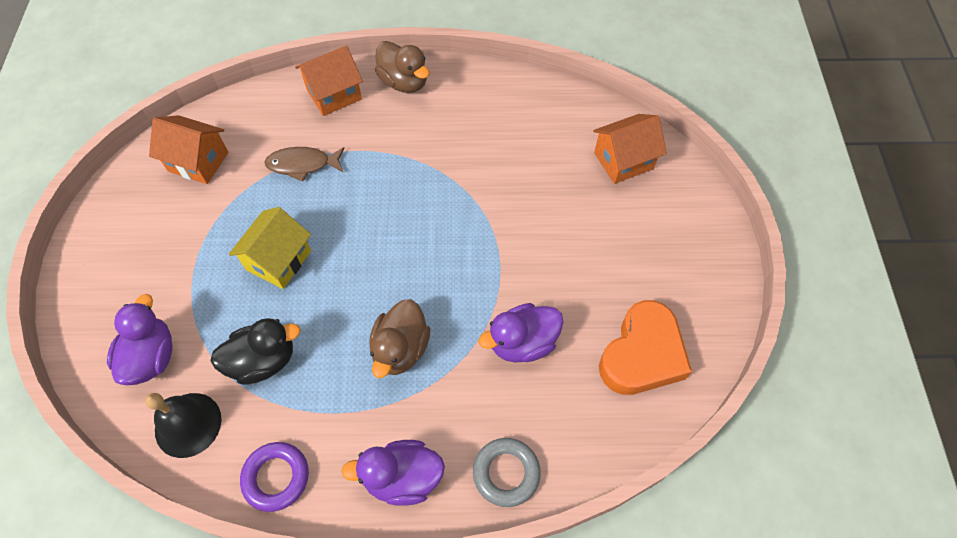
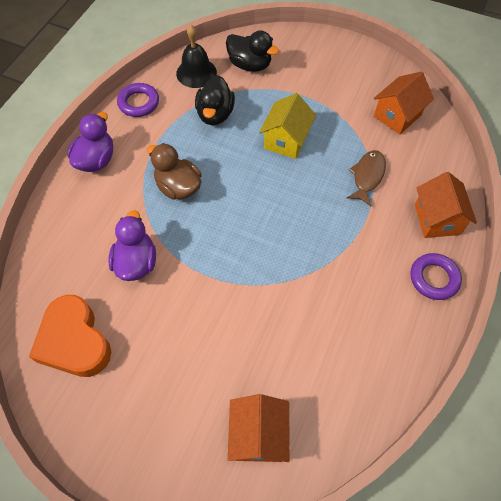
camera: 115 degrees right, 0 degrees up
purple duck [107,294,172,385] -> black duck [226,30,279,72]
yellow house [228,207,311,289] -> yellow house turned 60 degrees clockwise [259,93,316,159]
brown duck [375,41,430,93] -> purple ring [411,253,462,300]
grey ring [473,438,541,507] -> none

